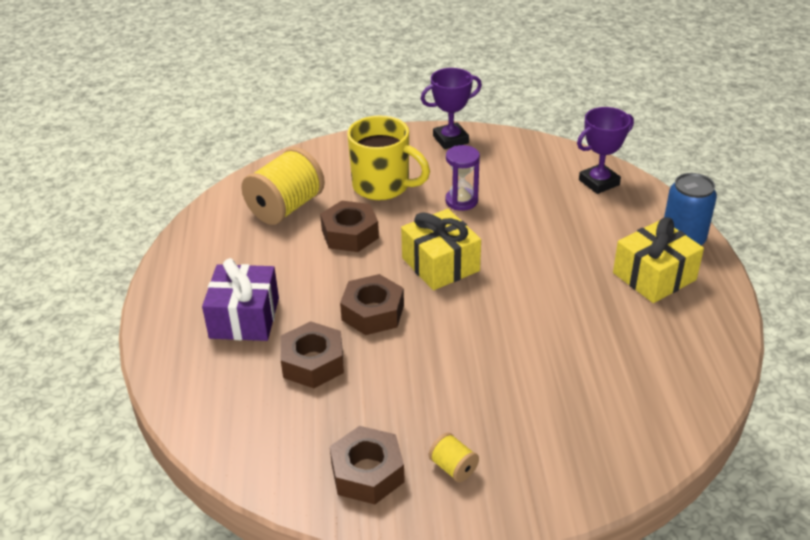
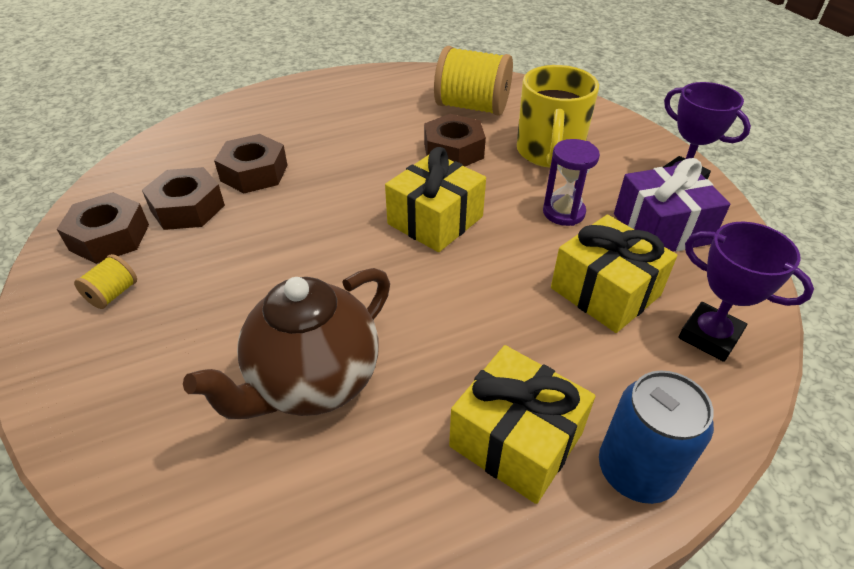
camera: 70 degrees right, 5 degrees up
purple gift [202,258,279,341] -> purple gift moved to [614,158,730,252]
brown nut [340,274,404,335] -> brown nut moved to [142,167,225,230]
none -> brown teapot [183,268,390,419]
none -> yellow gift [551,215,677,333]

